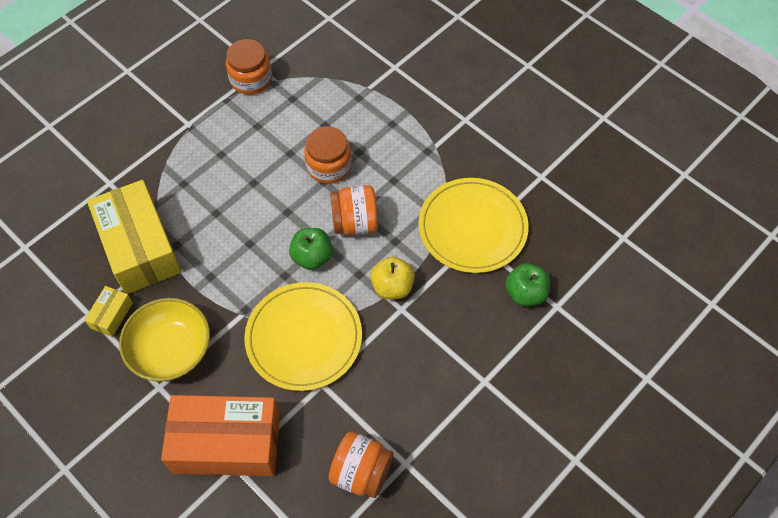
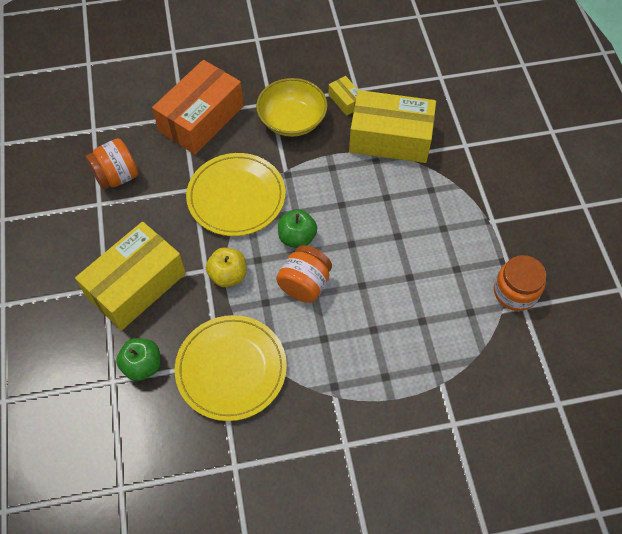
camera: 125 degrees right, 0 degrees up
orange jar [304,126,352,184] -> none
none -> yellow box [75,222,186,330]

